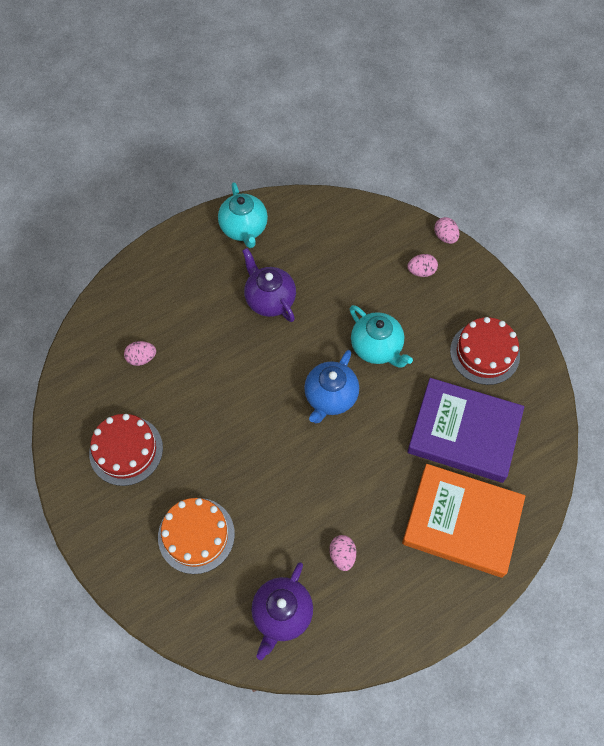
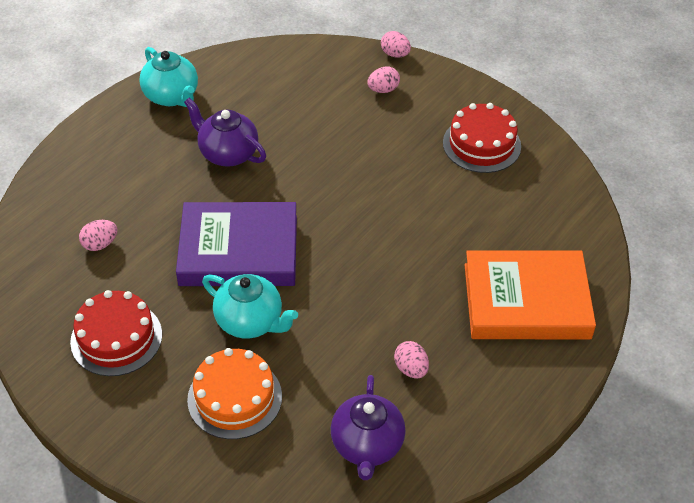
camera: 20 degrees left, 15 degrees down
blue teapot [304,350,359,423] -> none
turquoise teapot [350,305,413,368] -> turquoise teapot moved to [202,274,298,338]
purple book [407,378,524,483] -> purple book moved to [176,202,297,286]

